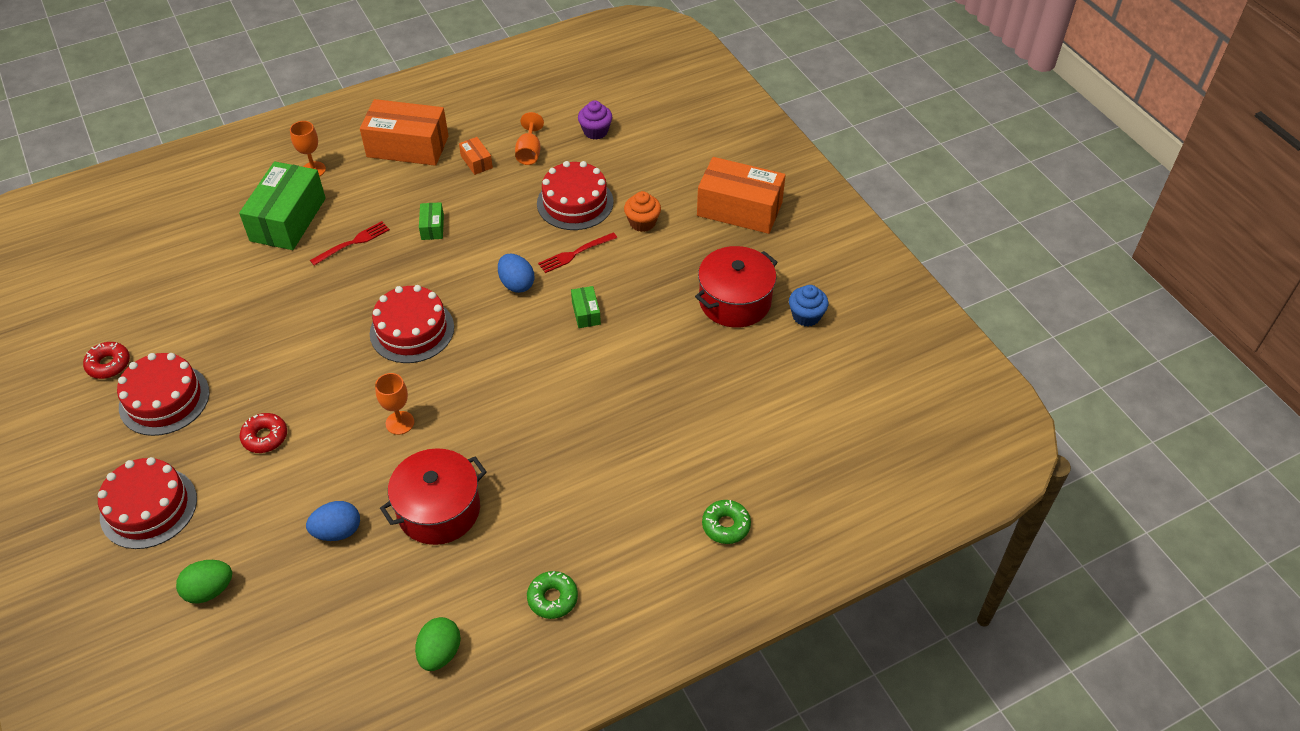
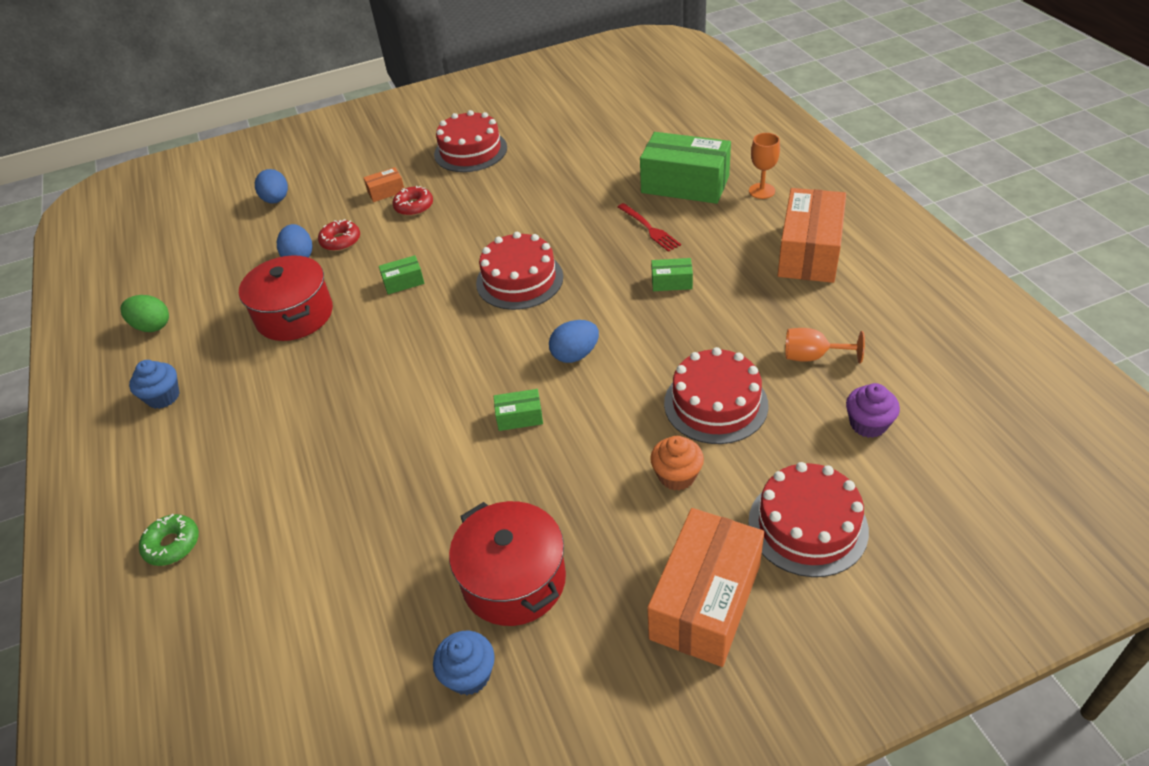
camera: 100 degrees right, 5 degrees down
red donut [83,342,130,379] -> red donut moved to [318,219,360,251]
red cake [98,457,197,549] -> red cake moved to [748,462,869,577]
green egg [176,560,232,604] -> blue egg [255,169,288,204]
orange goblet [375,373,414,435] -> green box [379,255,425,294]
orange box [459,137,493,175] -> orange box moved to [363,167,404,202]
green donut [527,571,578,619] -> blue cupcake [129,360,180,409]
red fork [538,232,617,273] -> none

